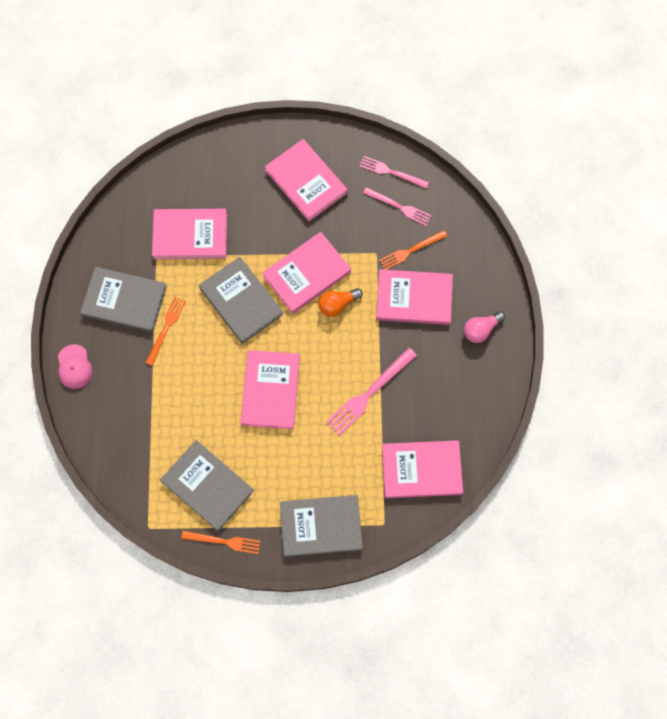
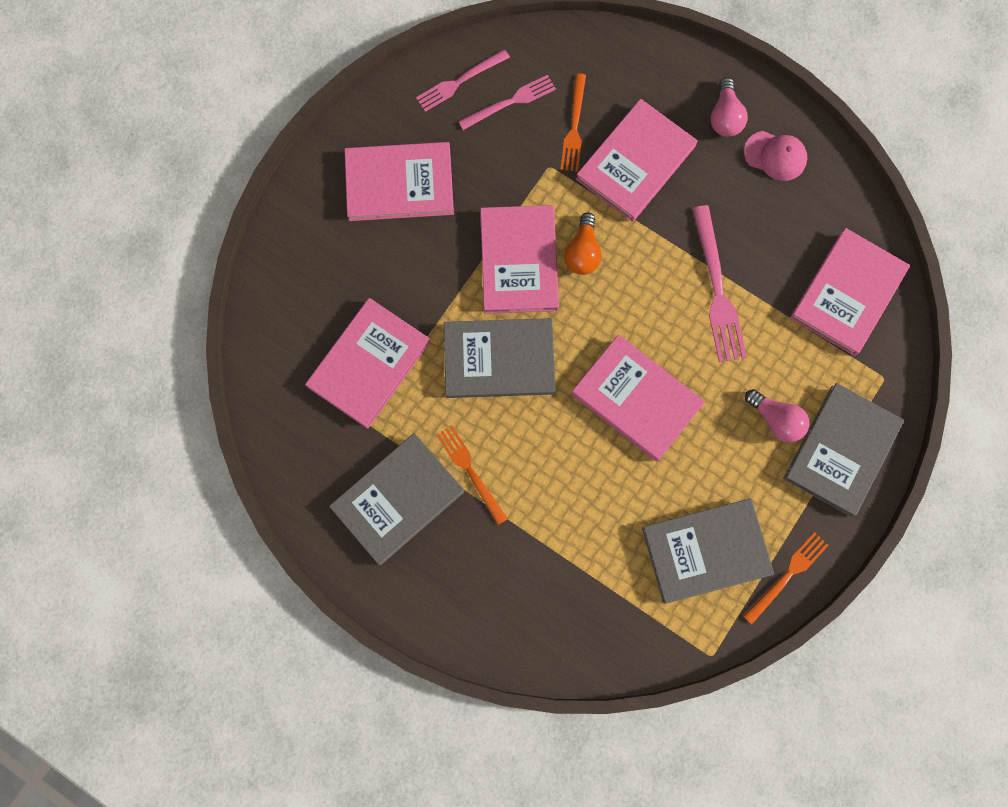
camera: 55 degrees left, 5 degrees up
pink cap [58,344,93,389] -> pink cap moved to [744,131,807,181]
none -> pink light bulb [745,389,810,442]

